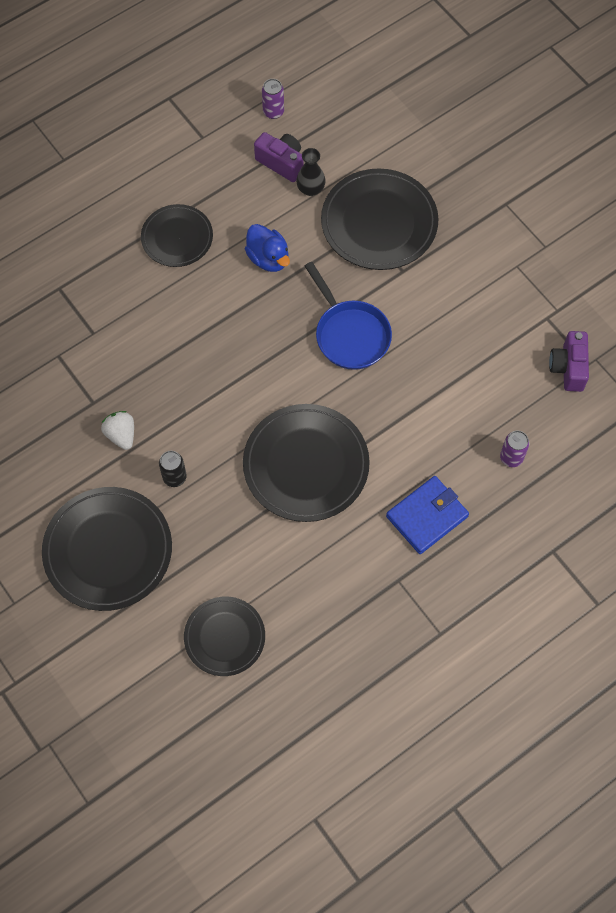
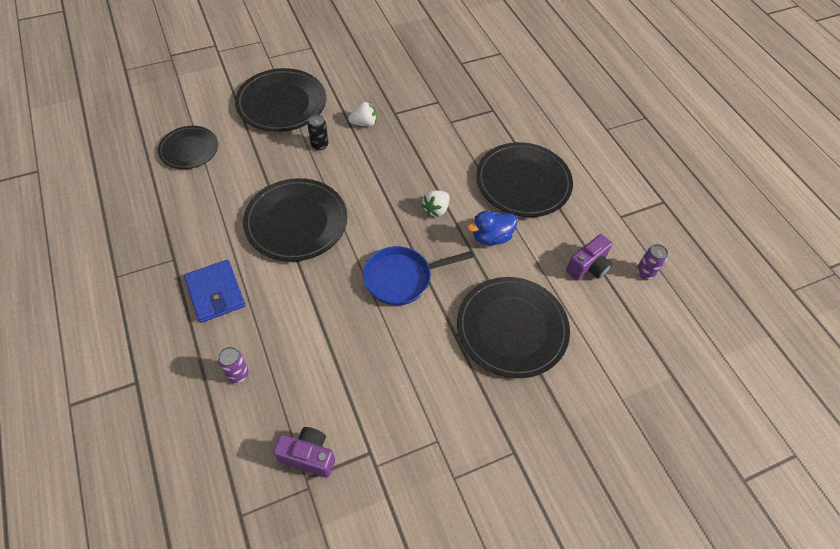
camera: 100 degrees right, 10 degrees down
black plate [141,204,213,267] -> black plate [476,142,573,217], size x1.63
black vase [296,148,326,196] -> none
none -> white strawberry [422,190,450,217]

